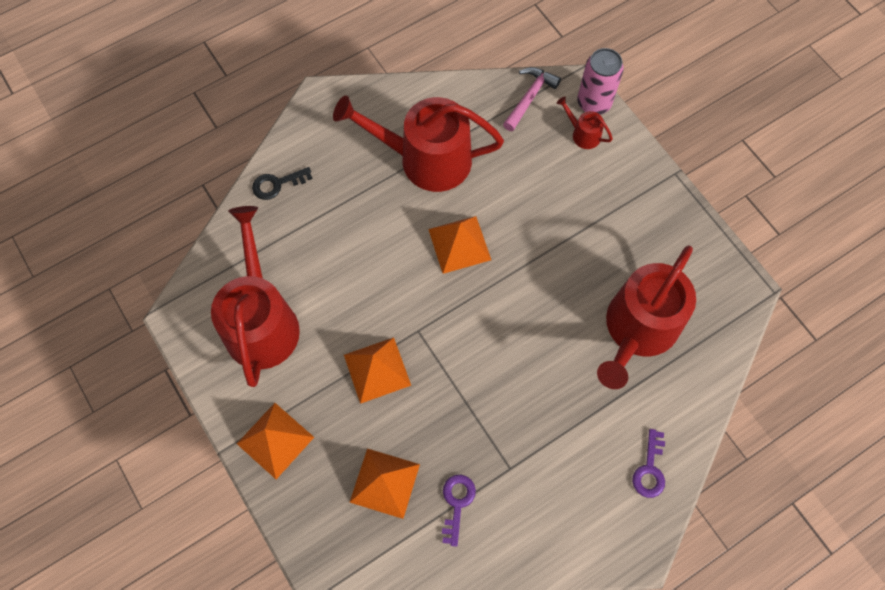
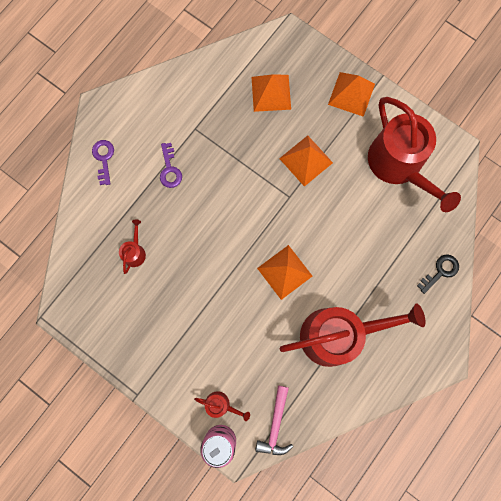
camera: 160 degrees right, 10 degrees up
purple key [442,475,476,547] -> purple key moved to [160,143,182,188]
red watering can [597,245,696,389] -> red watering can [119,219,146,274], size x0.41

